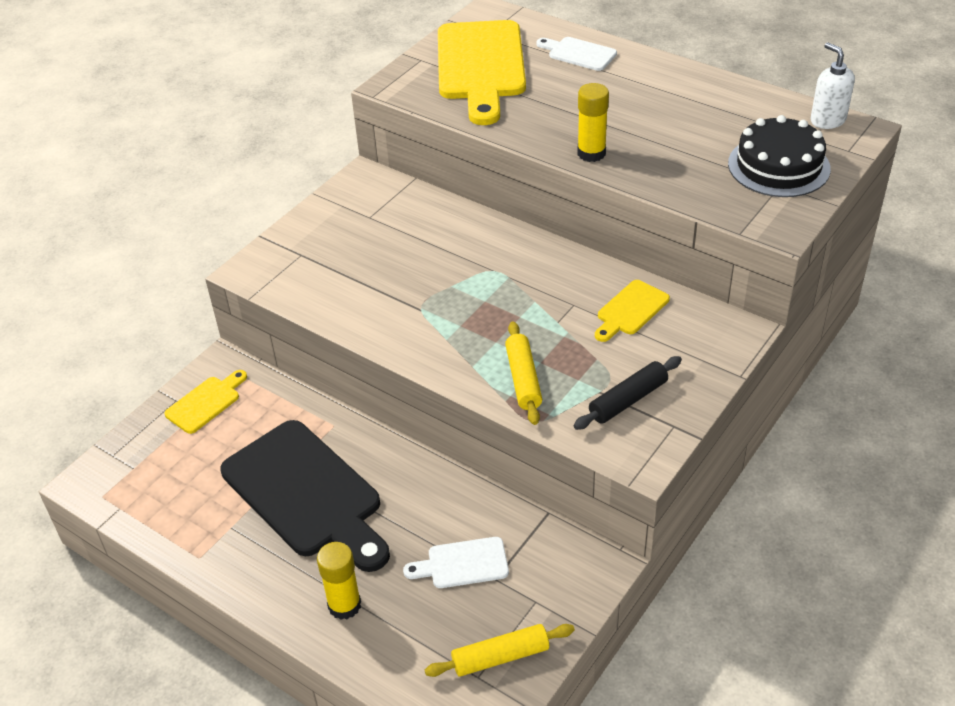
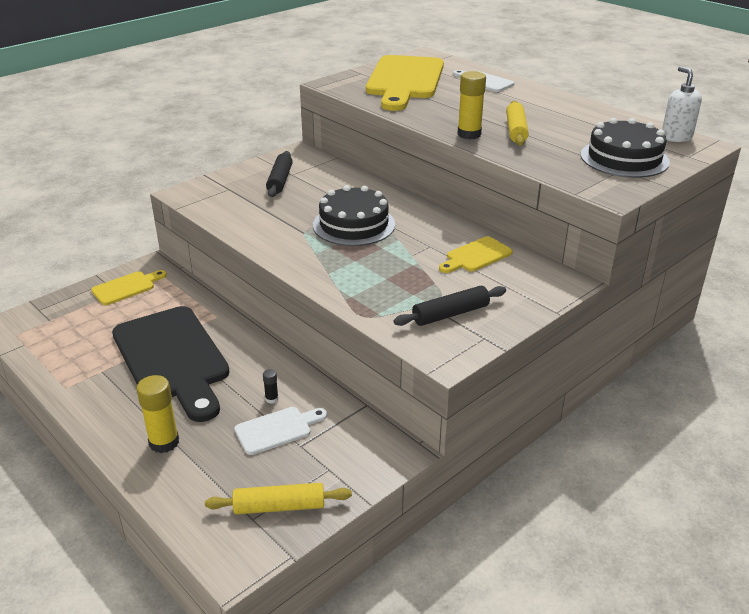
camera: 10 degrees right, 10 degrees down
white cutting board [403,537,509,588] -> white cutting board turned 150 degrees clockwise [234,407,327,455]
yellow rolling pin [505,322,542,425] -> yellow rolling pin moved to [506,101,529,146]
none -> black glue stick [263,369,278,404]
none -> black rolling pin [266,151,293,197]
none -> black cake [313,185,395,246]

